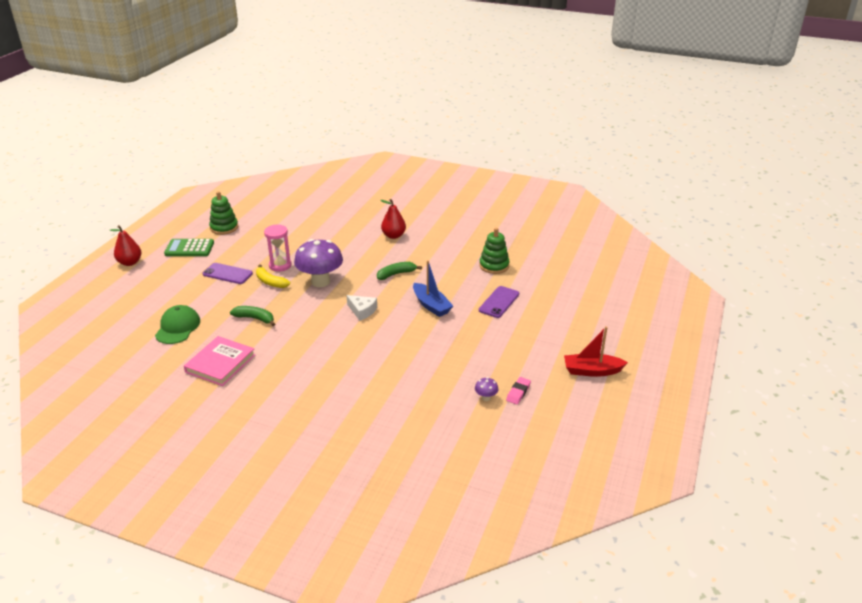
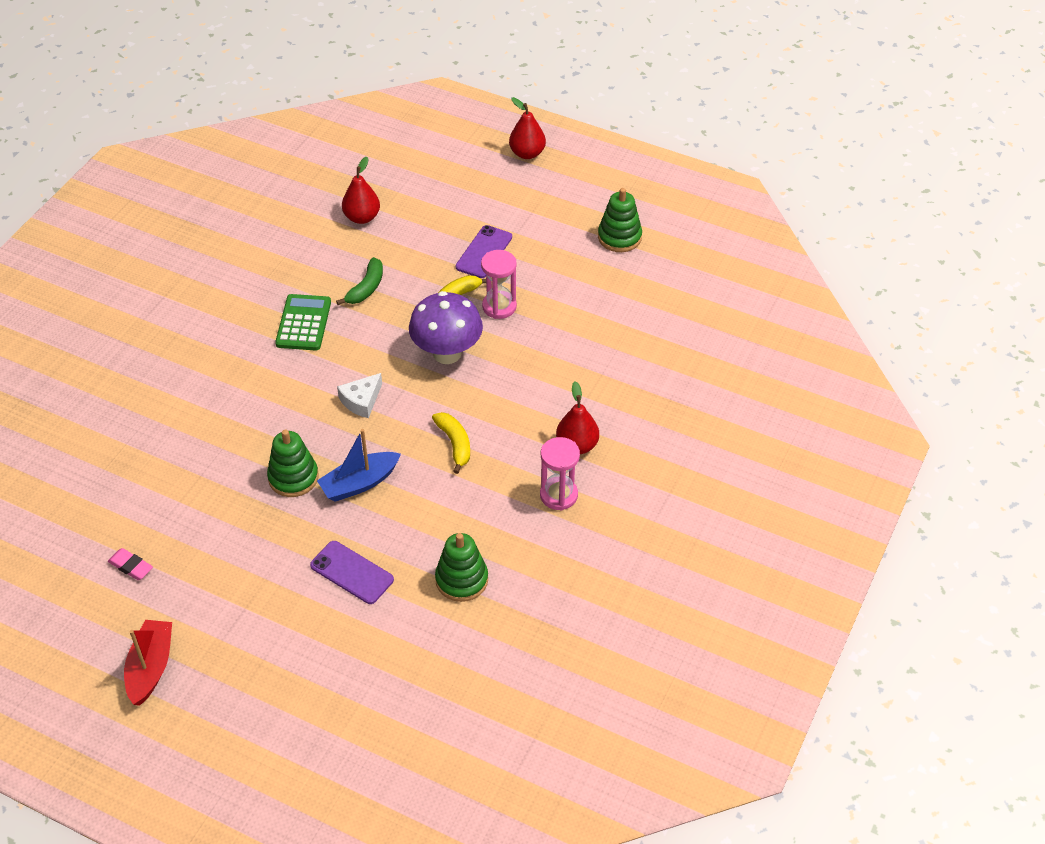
camera: 95 degrees right, 15 degrees up
green cap [155,305,200,344] -> red pear [342,157,380,224]
green calculator [164,239,214,256] -> green calculator moved to [275,294,331,351]
pink book [184,336,256,386] -> none
green banana [377,262,422,280] -> yellow banana [432,412,470,474]
purple mushroom [475,377,498,401] -> none
none -> green stacking toy [267,430,319,497]
none -> pink hourglass [540,437,580,510]

